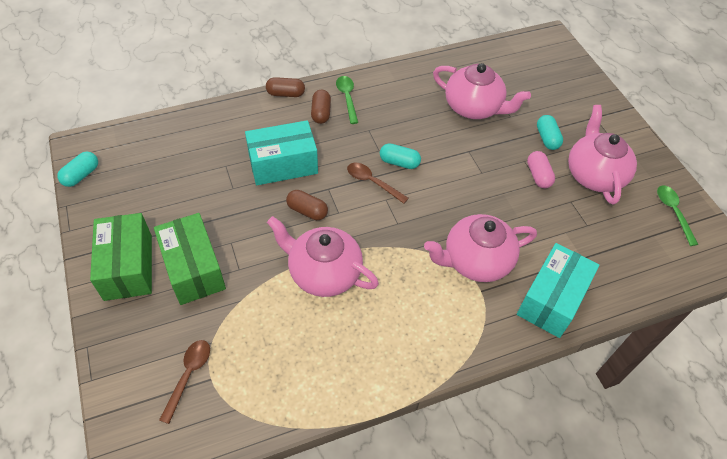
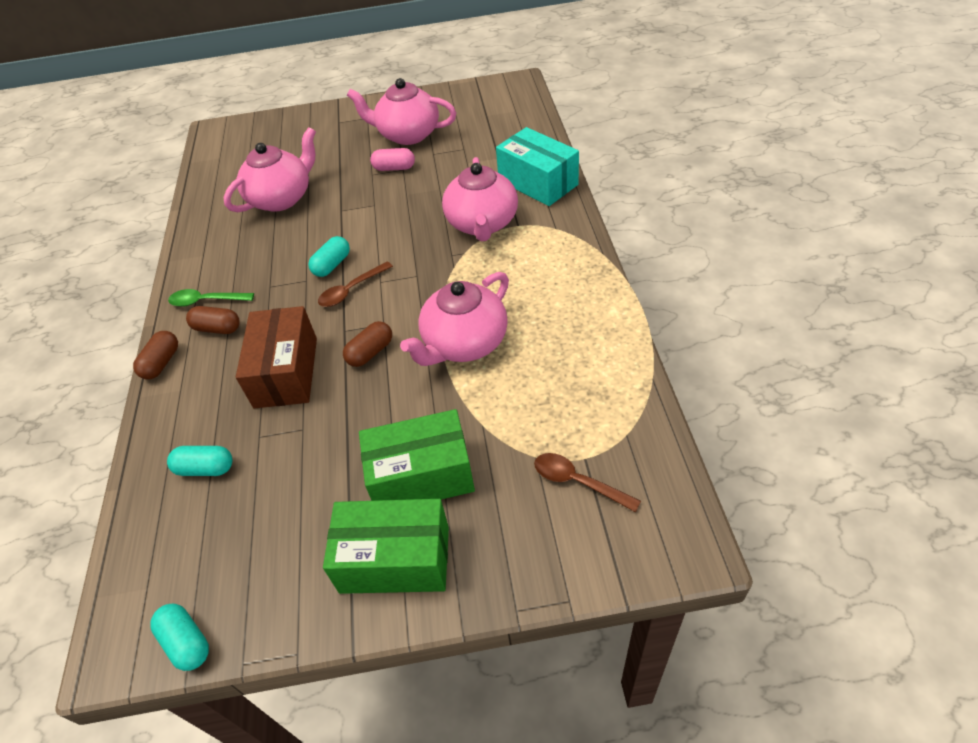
camera: 70 degrees left, 5 degrees down
turquoise box [245,120,318,185] -> brown box [236,306,317,408]
turquoise capsule [537,115,563,150] -> turquoise capsule moved to [167,446,232,476]
green spoon [657,185,699,246] -> none

